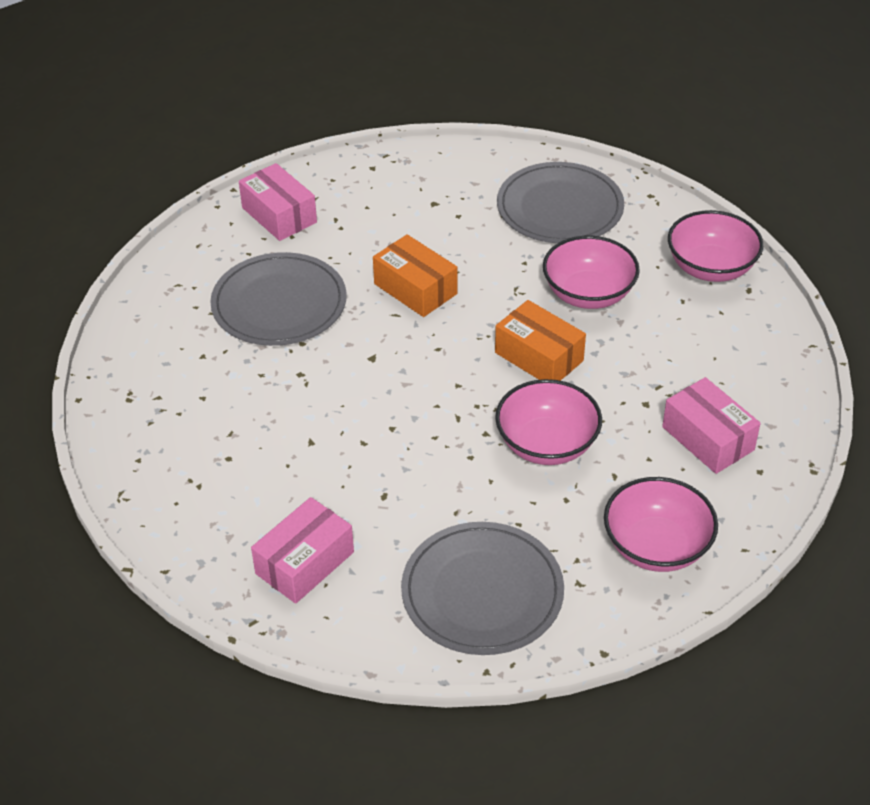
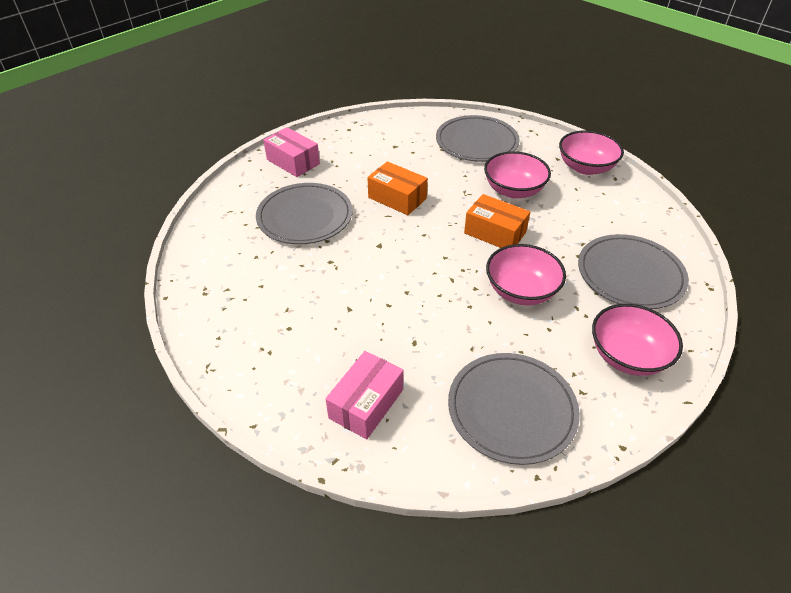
camera: 10 degrees left, 0 degrees up
pink box [662,377,761,474] -> grey plate [578,234,689,309]

